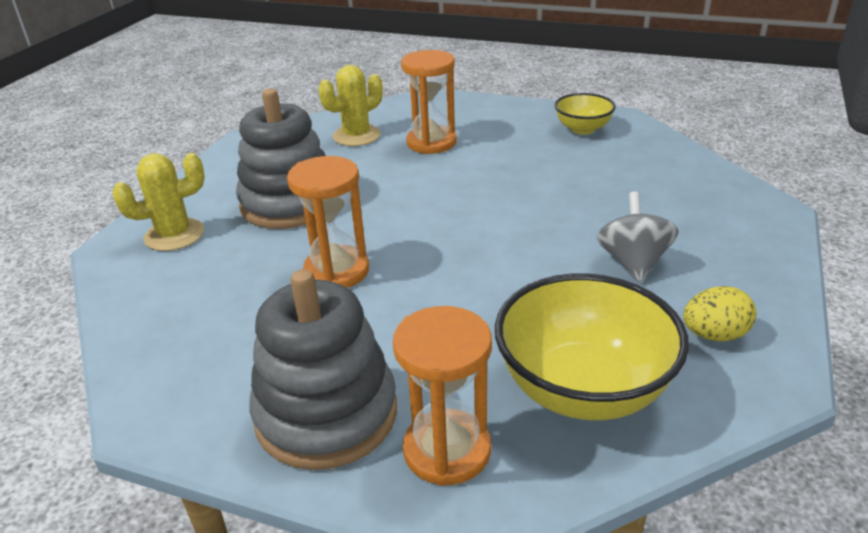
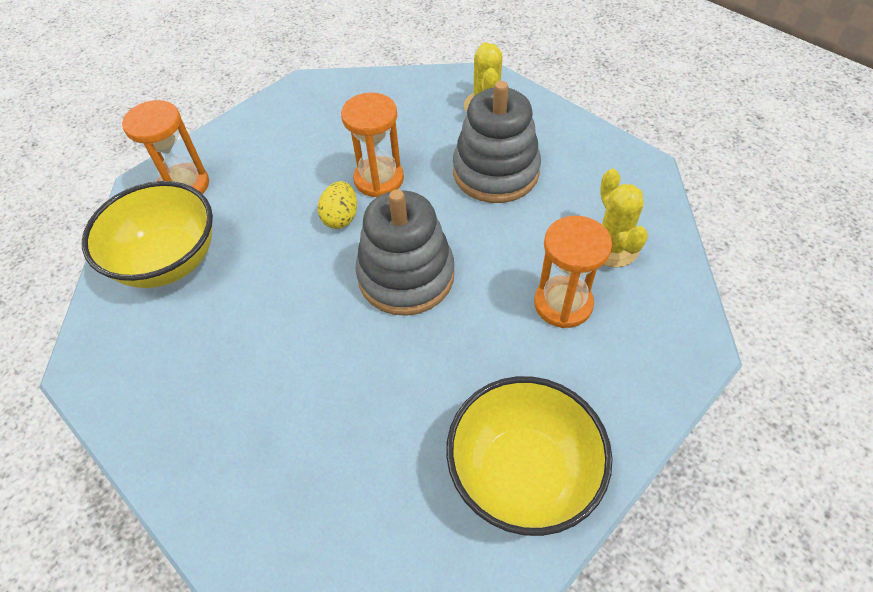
camera: 115 degrees right, 20 degrees up
grey stacking toy [250,269,397,470] -> grey stacking toy moved to [355,189,455,316]
yellow bowl [554,93,616,135] -> yellow bowl [446,376,613,536], size x1.84
grey spinning top [597,192,679,282] -> none
yellow egg [683,286,756,341] -> yellow egg moved to [318,181,357,229]

